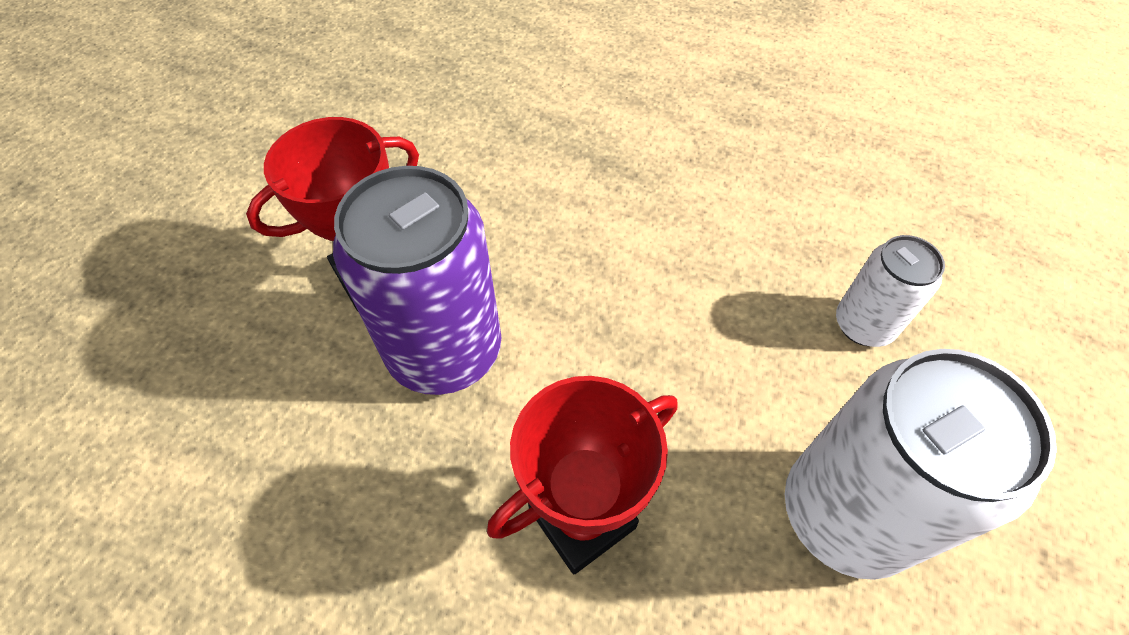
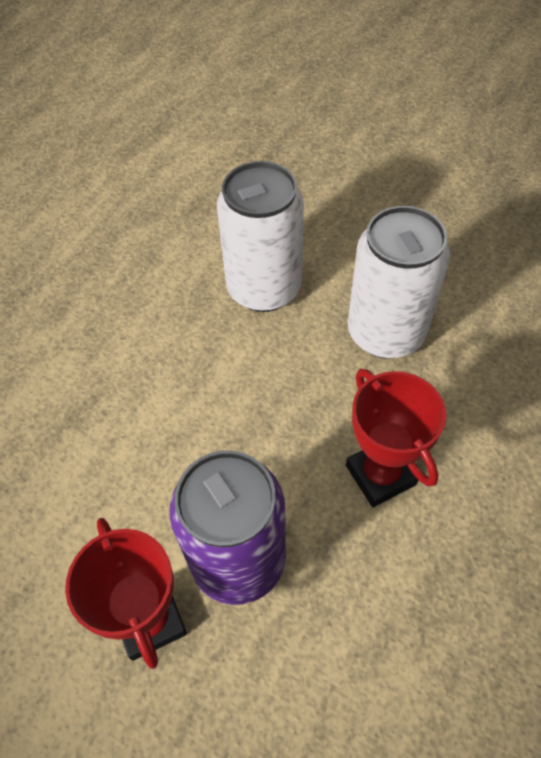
camera: 80 degrees left, 0 degrees up
white can [836,235,945,347] -> white can [217,161,304,312], size x1.83

